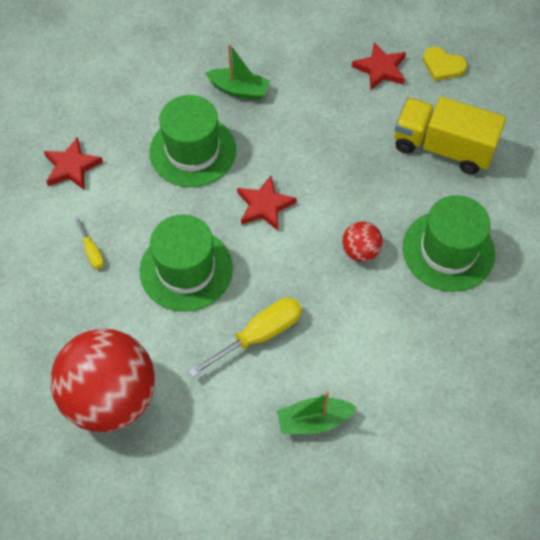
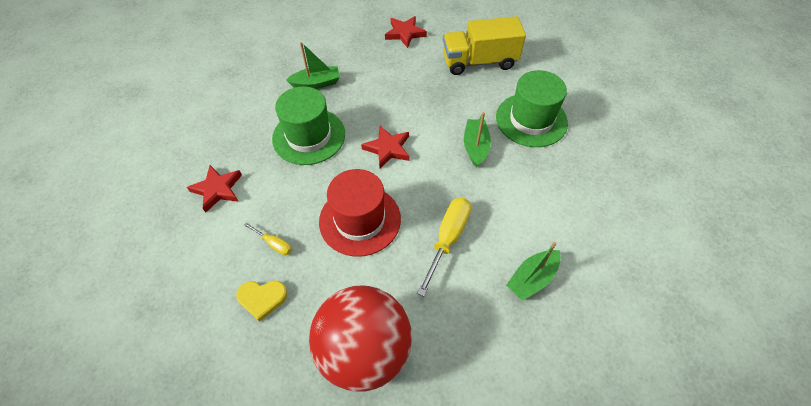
camera: 30 degrees left, 5 degrees down
green hat [140,214,233,312] -> red hat [319,169,401,257]
red ball [342,221,383,262] -> green boat [464,112,491,168]
yellow heart [423,47,467,81] -> yellow heart moved to [236,280,287,322]

